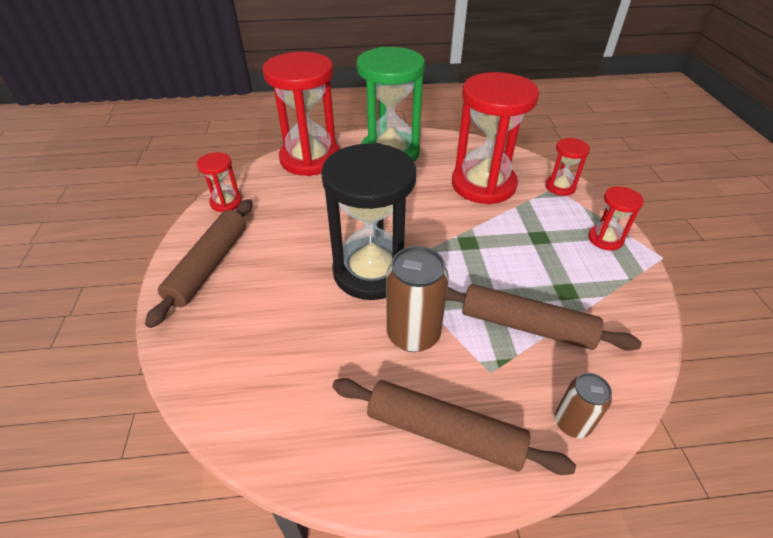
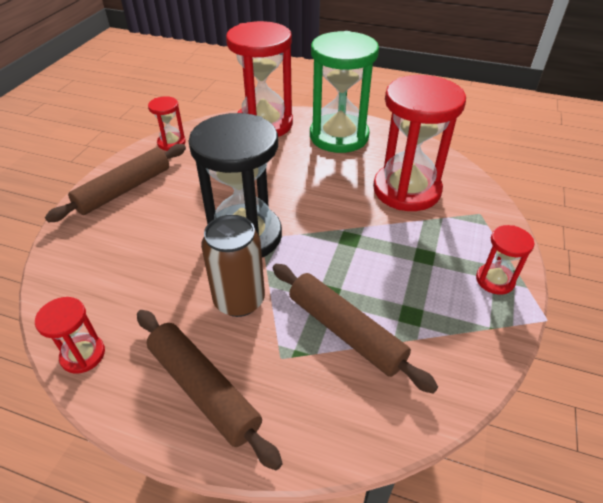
camera: 25 degrees right, 0 degrees up
red hourglass [545,138,590,196] -> red hourglass moved to [35,297,105,374]
brown can [555,373,612,438] -> none

